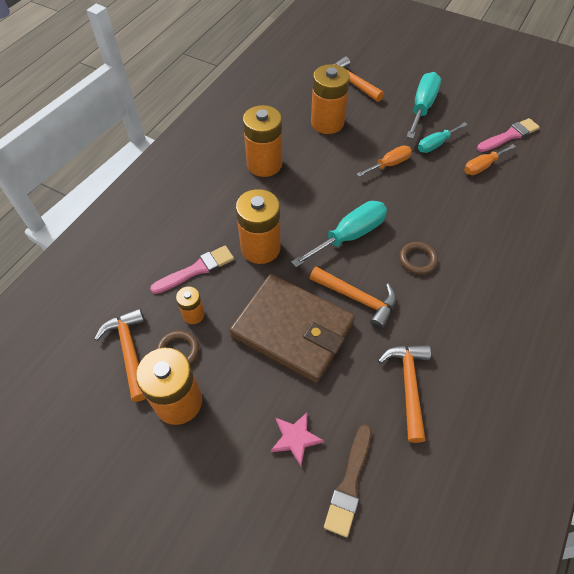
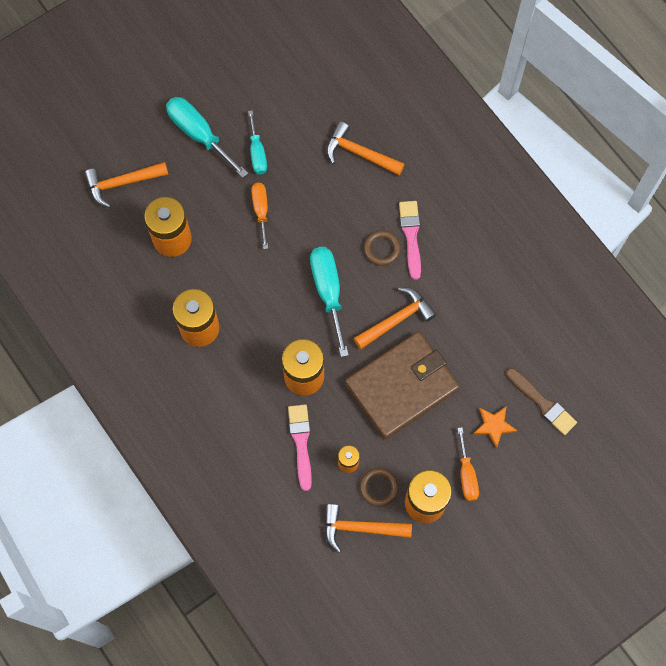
camera: 65 degrees left, 15 degrees up
pink star [271,413,324,466] -> orange star [473,407,517,448]
orange hammer [378,345,431,443] -> orange hammer moved to [326,121,405,175]
orange screwdriver [464,144,516,175] -> orange screwdriver moved to [457,427,479,501]
pink brush [477,118,540,152] -> pink brush moved to [399,201,421,280]

